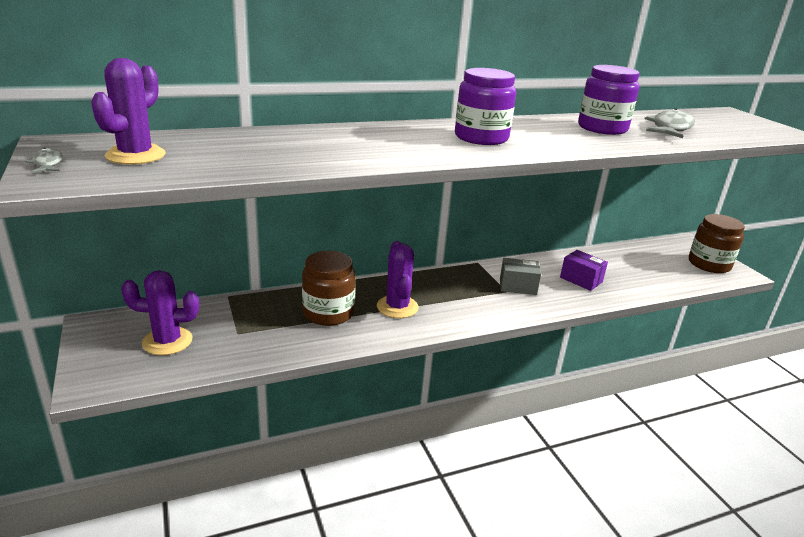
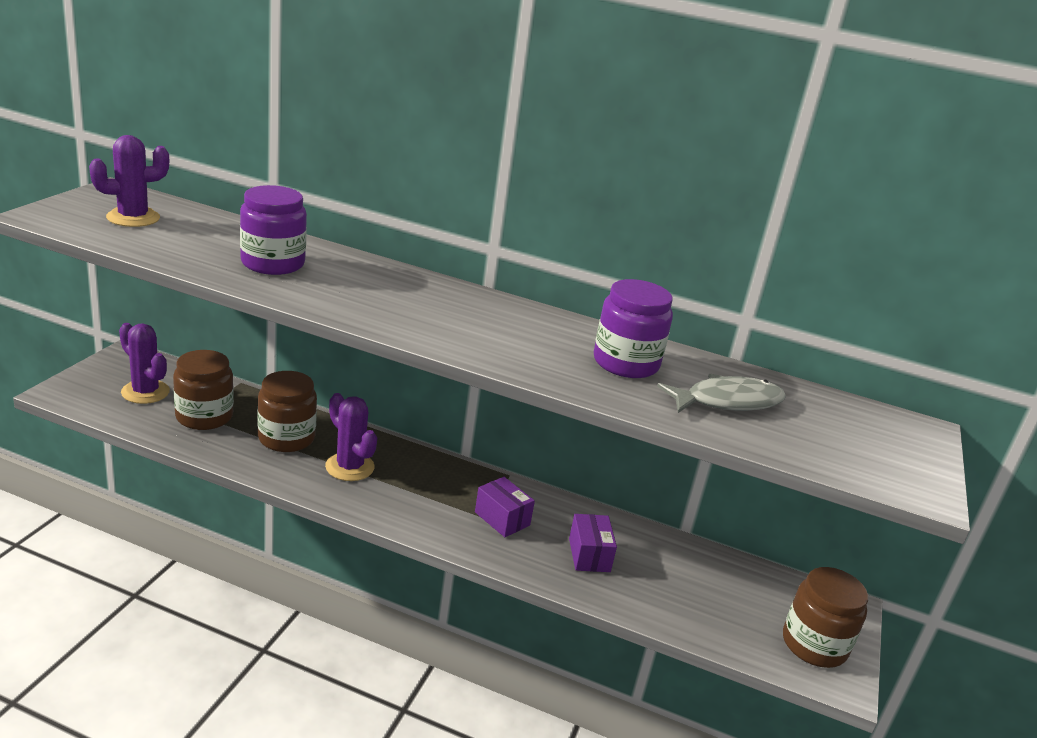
camera: 40 degrees right, 0 degrees up
grey fish [25,148,63,173] -> none
purple cactus [377,241,419,318] -> purple cactus turned 75 degrees counterclockwise [325,393,377,481]
purple jar [455,68,516,145] -> purple jar moved to [240,185,307,275]
grey box [500,258,541,295] -> purple box [475,477,535,537]
none -> brown jar [173,350,234,430]

